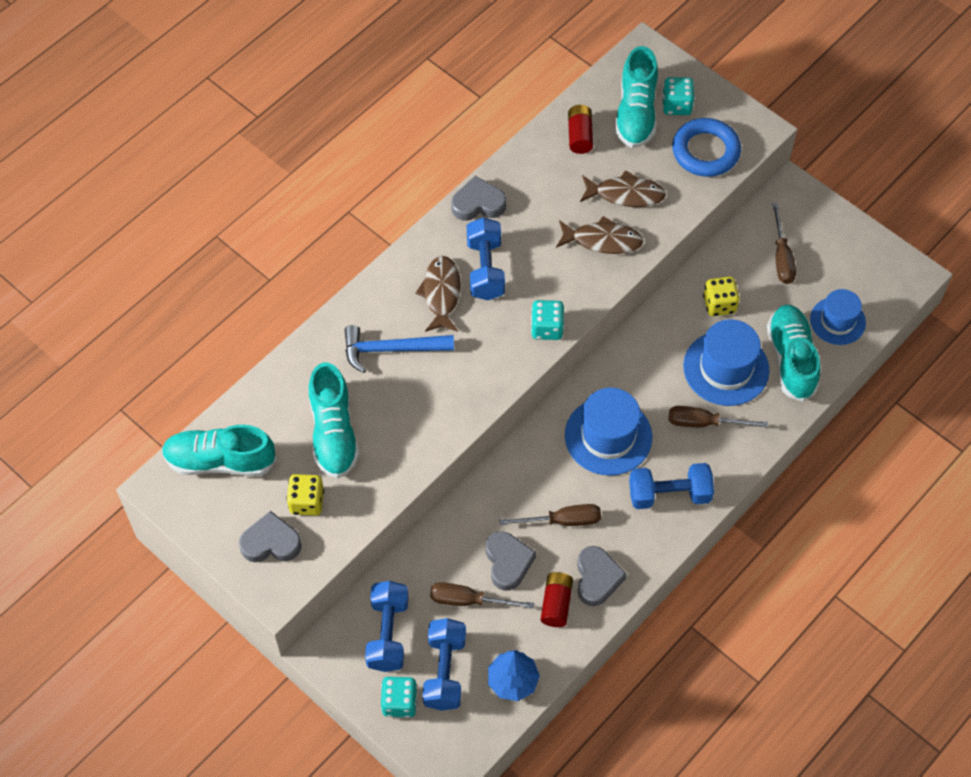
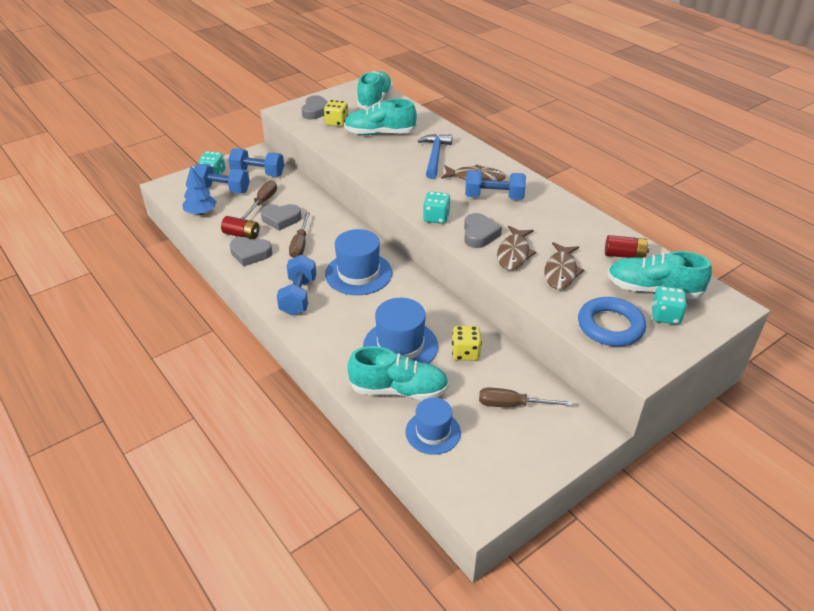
camera: 100 degrees right, 20 degrees down
grey heart [451,176,506,221] -> grey heart moved to [464,213,502,248]
brown screwdriver [668,406,768,427] -> none

